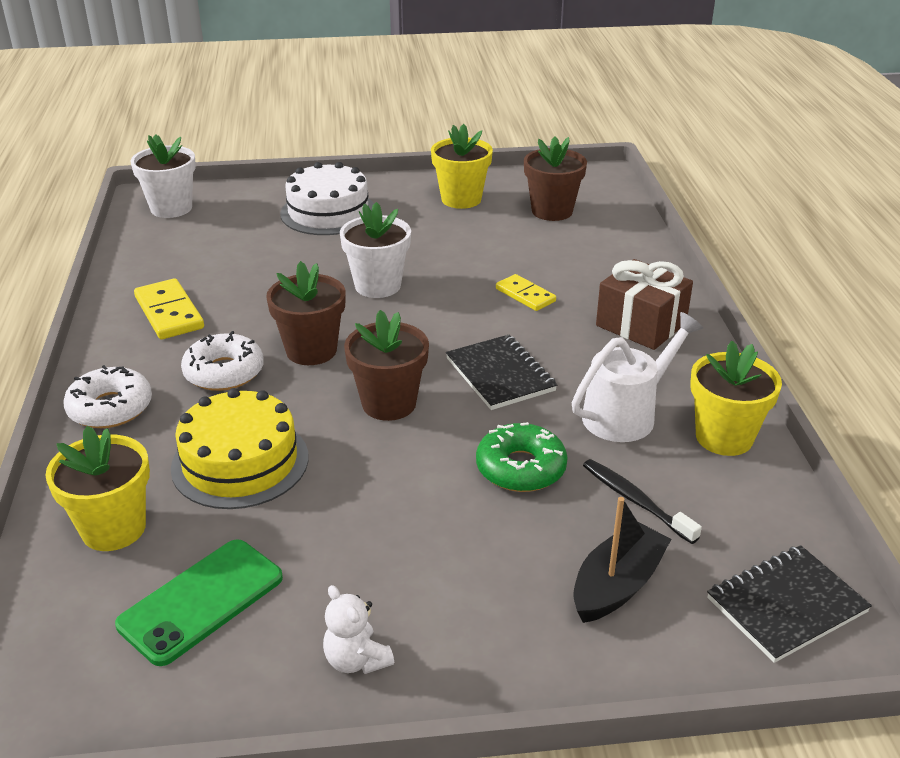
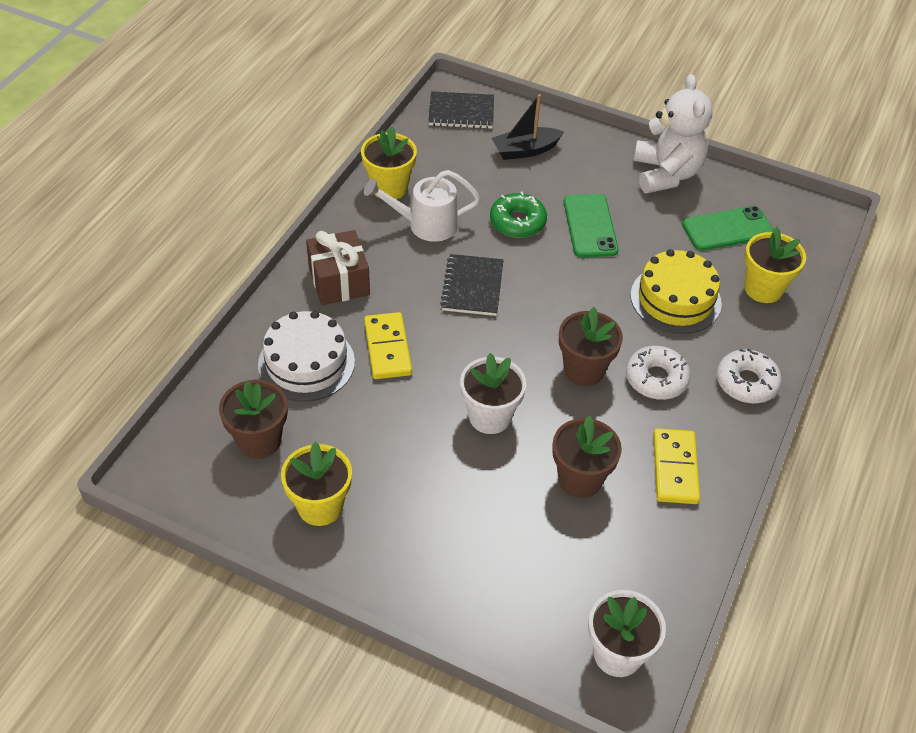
camera: 150 degrees left, 15 degrees up
white cake [280,162,374,235] -> white cake moved to [258,311,355,402]
white teddy bear [323,585,394,674] -> white teddy bear [633,74,713,193], size x2.20
brown flower pot [344,310,429,421] -> brown flower pot moved to [552,415,622,498]
yellow domino [496,274,556,311] -> yellow domino [364,312,412,379], size x1.52
black toothbrush [583,459,702,544] -> none
none -> green phone [563,194,619,258]

